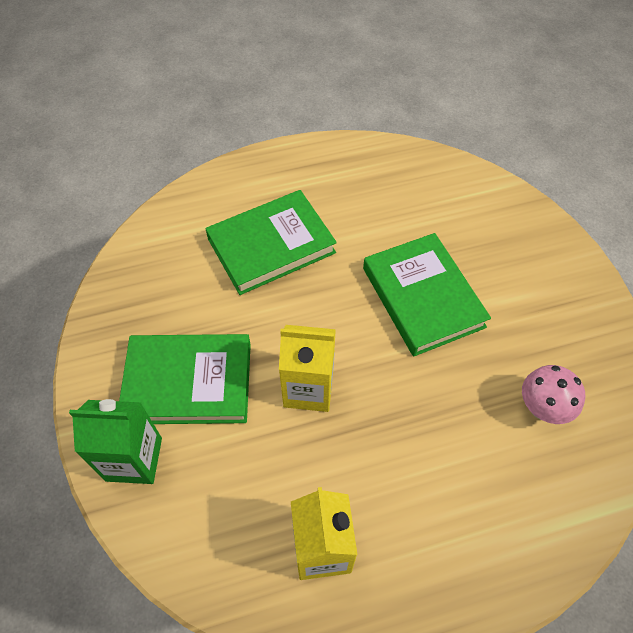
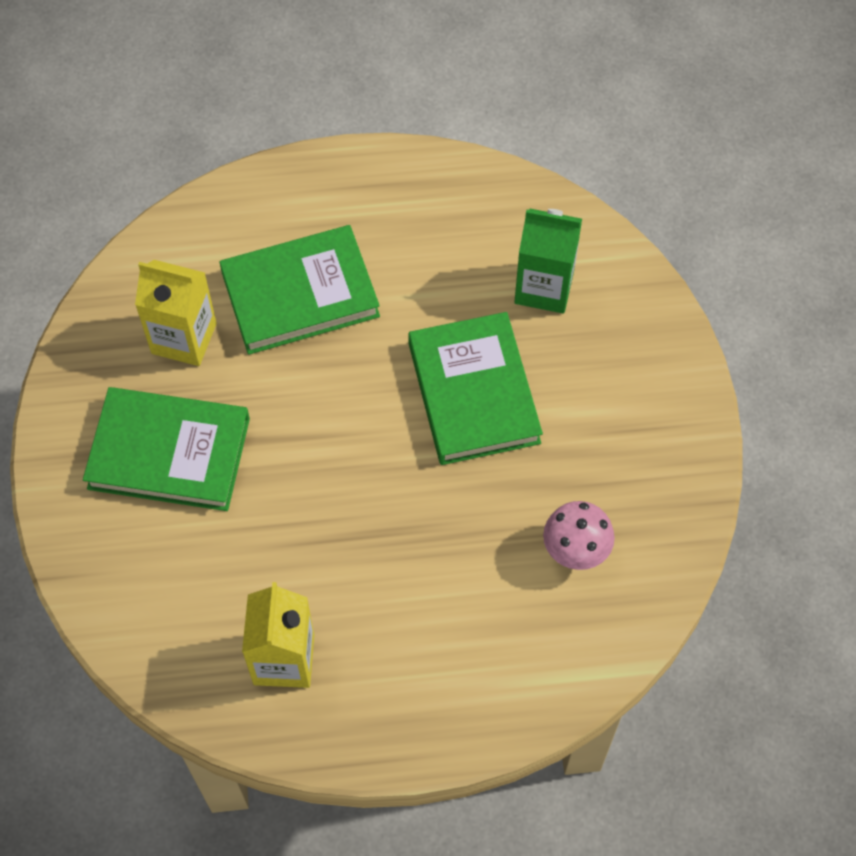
camera: 10 degrees right, 5 degrees up
green carton [69,399,162,484] -> green carton moved to [514,209,582,314]
yellow carton [279,325,336,412] -> yellow carton moved to [135,260,217,366]

